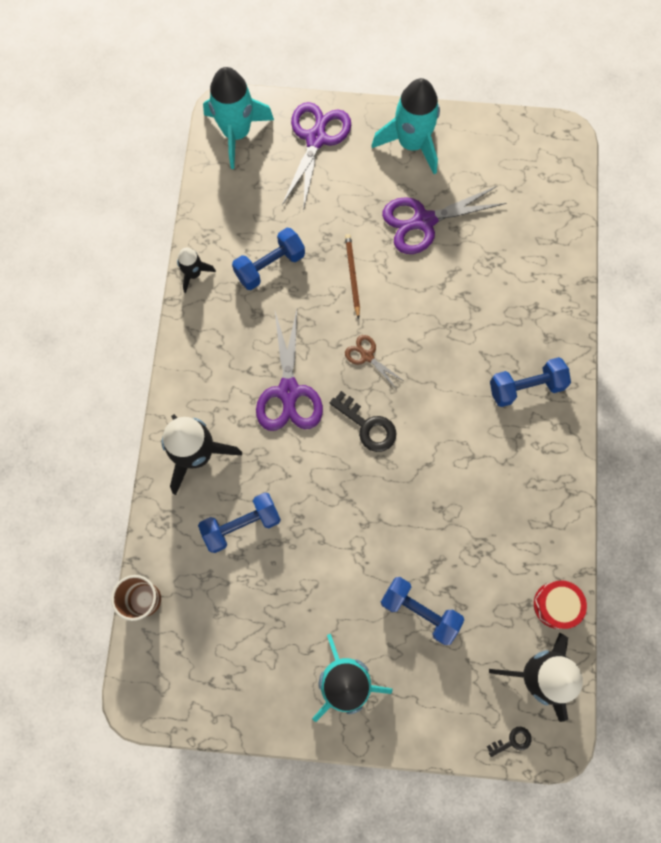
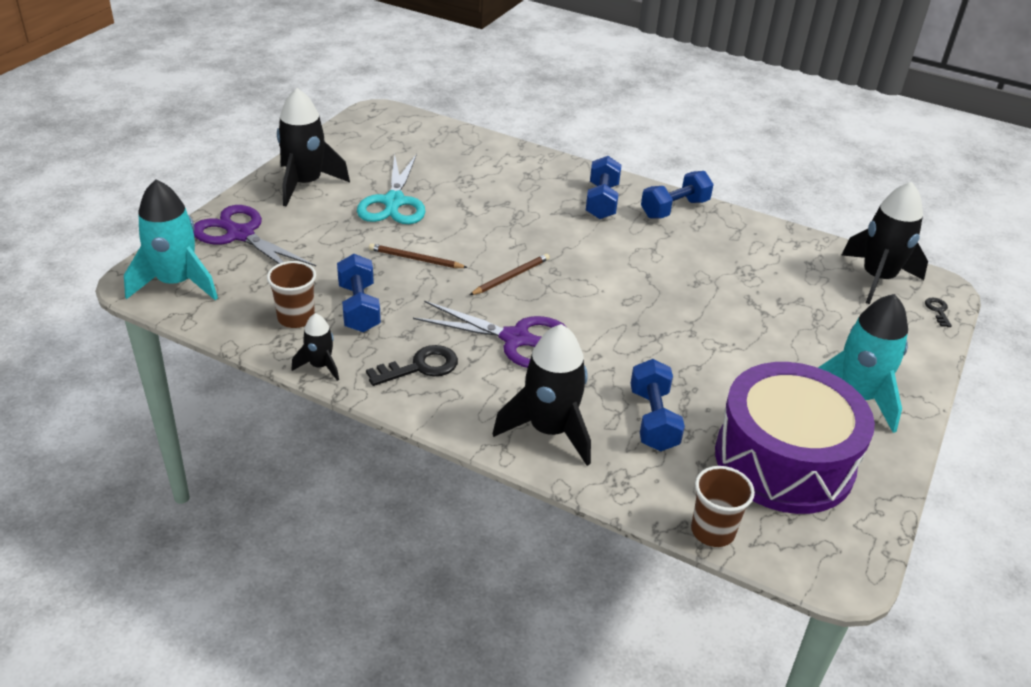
camera: 70 degrees left, 35 degrees down
black key [330,391,396,452] -> black key moved to [366,345,458,386]
brown scissors [345,335,405,388] -> brown pencil [470,254,550,295]
turquoise rocket [372,78,440,174] -> black rocket [277,88,350,207]
blue dumbbell [381,577,464,645] -> blue dumbbell moved to [641,171,714,219]
purple scissors [382,186,506,254] -> turquoise scissors [357,154,426,224]
red drum [534,580,587,629] -> none
none -> brown cup [267,261,316,328]
none -> purple drum [715,362,875,514]

